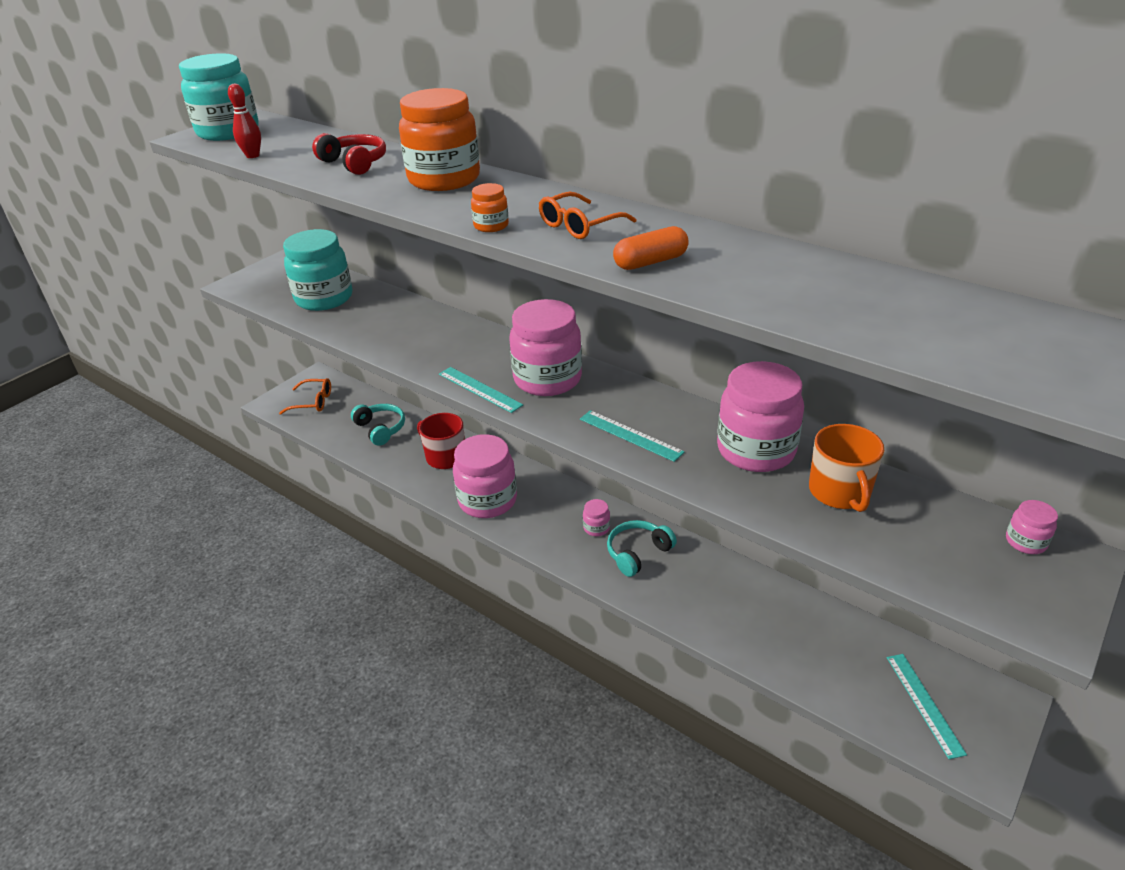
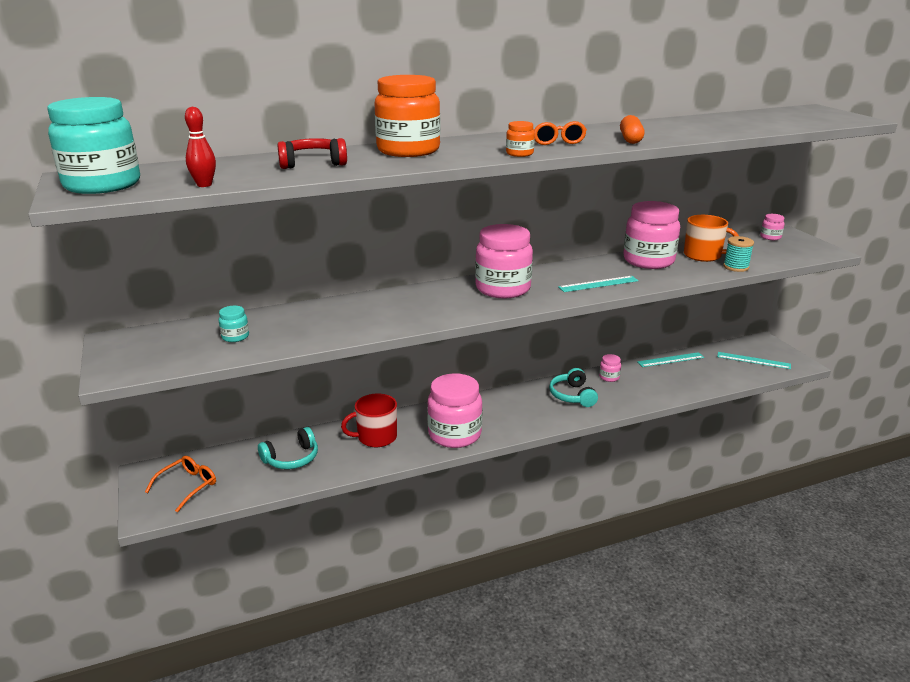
camera: 60 degrees left, 10 degrees down
turquoise jar [283,229,352,311] -> turquoise jar [219,306,249,342], size x0.43
turquoise headphones [351,404,405,446] -> turquoise headphones turned 150 degrees clockwise [258,427,318,469]
turquoise ruler [439,367,523,413] -> turquoise ruler moved to [637,352,704,367]
pink jar [583,499,610,536] -> pink jar moved to [599,354,621,382]
none -> turquoise spool [723,236,754,272]

